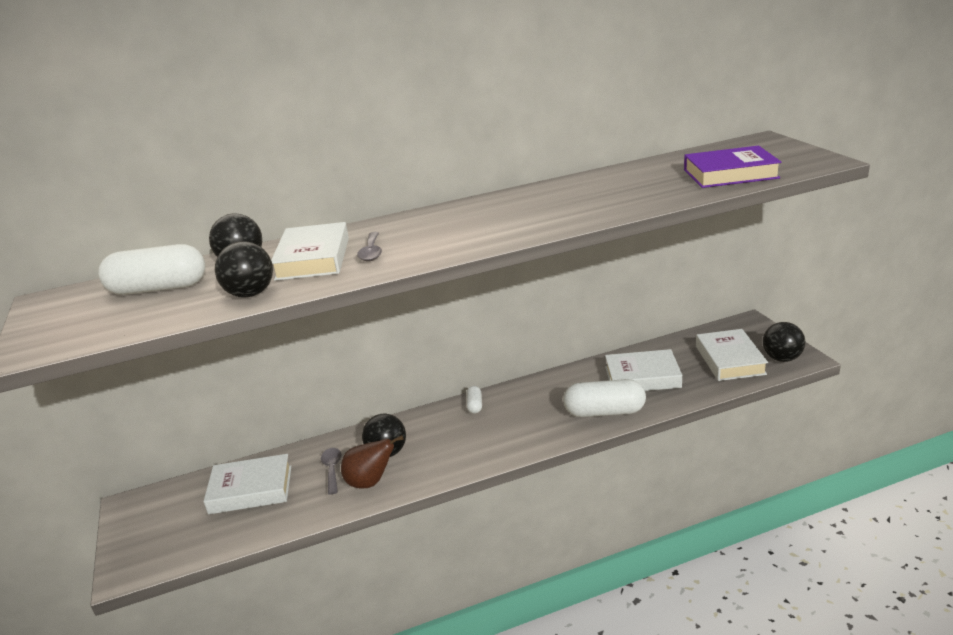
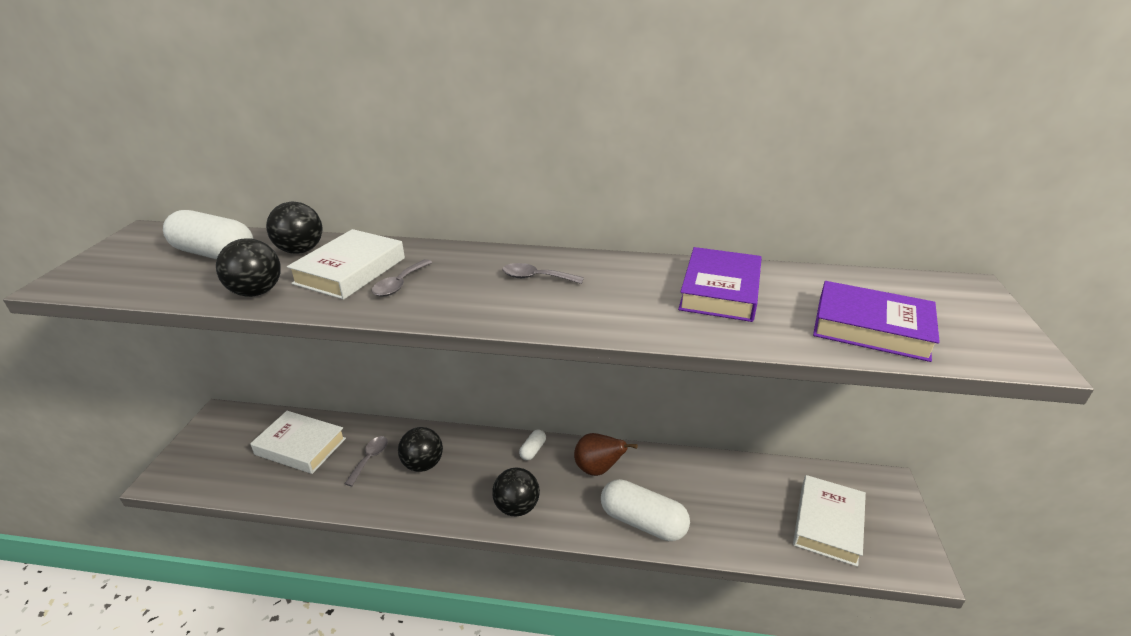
camera: 25 degrees right, 5 degrees up
brown pear [341,435,403,489] -> brown pear moved to [574,433,638,476]
white book [605,349,682,391] -> none
black ball [763,322,805,362] -> black ball moved to [492,468,540,516]
none -> grey spoon [502,263,584,284]
none -> purple book [678,247,762,322]

